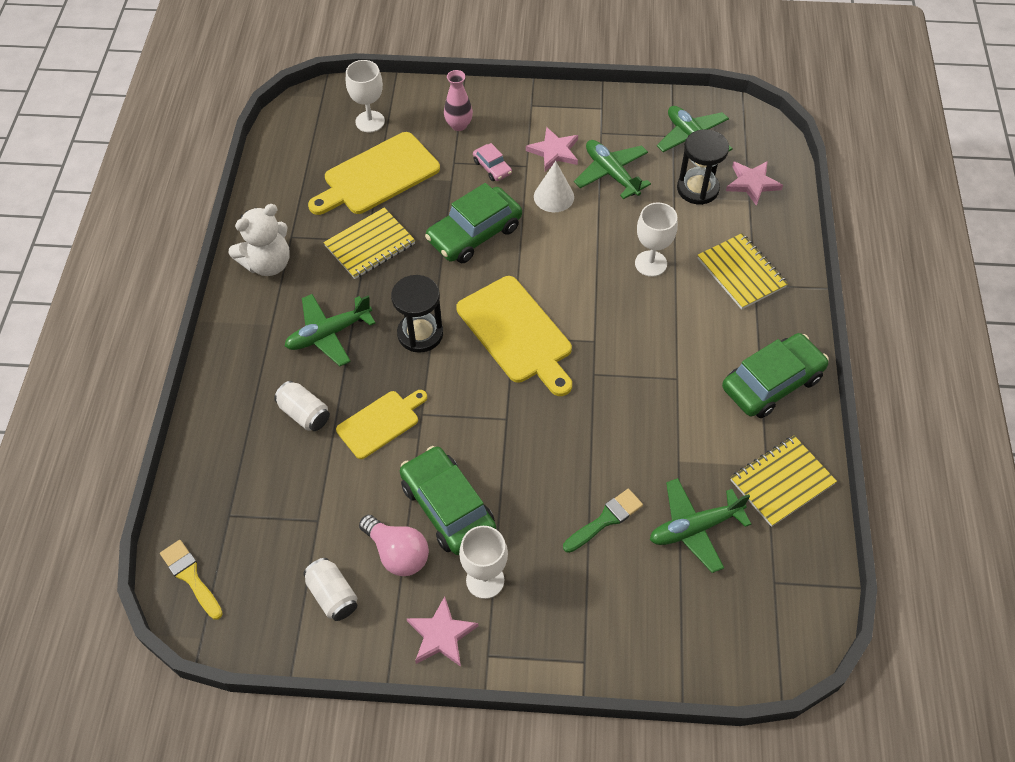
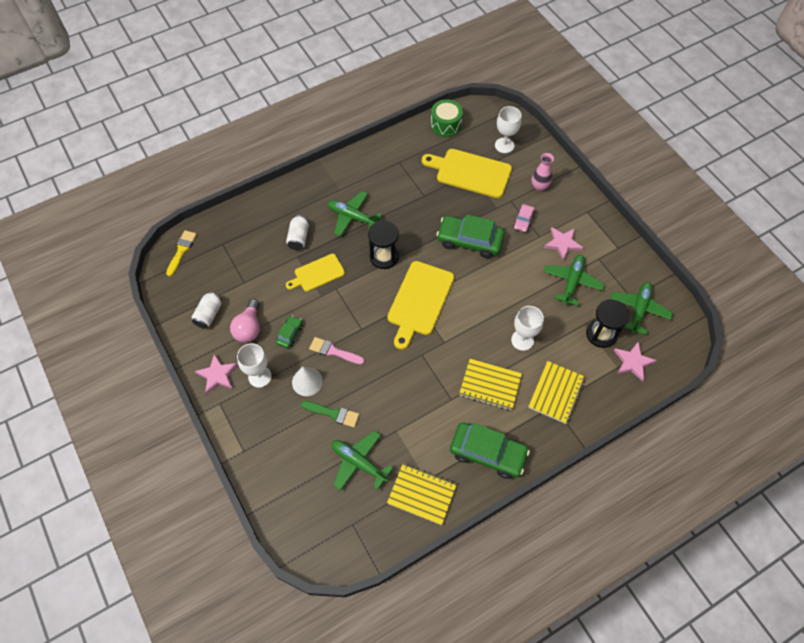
camera: 55 degrees right, 5 degrees up
white teddy bear [229,204,290,276] -> none
yellow notebook [323,208,415,279] -> yellow notebook moved to [459,359,522,410]
yellow cutting board [336,390,427,459] -> yellow cutting board turned 135 degrees clockwise [286,254,345,292]
green car [400,446,496,555] -> green car [276,316,303,348], size x0.49
white cone [534,161,574,212] -> white cone moved to [292,366,323,396]
none -> pink brush [309,337,365,365]
none -> green drum [431,99,463,137]

